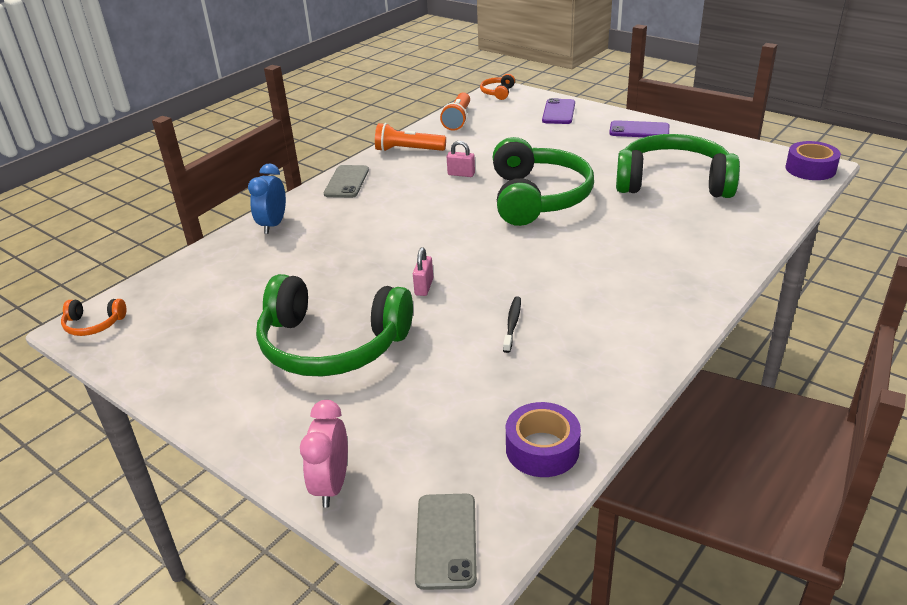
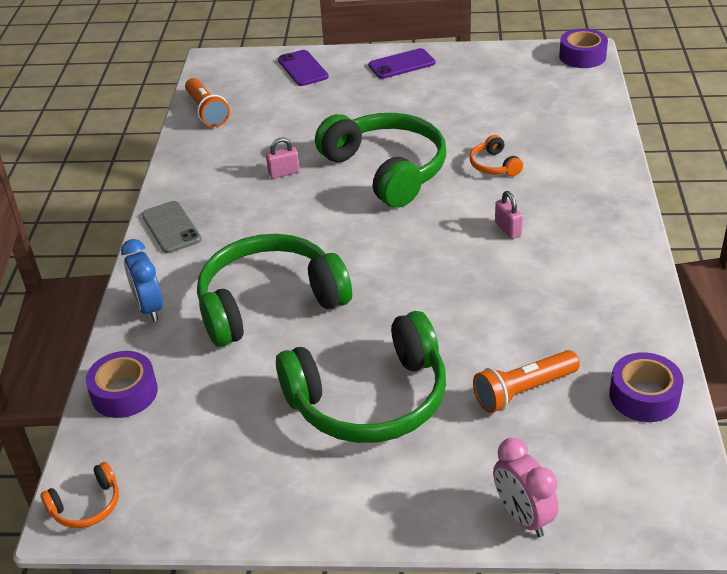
camera: 35 degrees left, 5 degrees up
orange flashlight [375,123,446,152] -> orange flashlight moved to [473,350,580,413]
pink padlock [413,247,433,296] -> pink padlock moved to [495,191,523,239]
grey phone [415,494,477,590] -> none
orange headphones [480,74,515,100] -> orange headphones moved to [470,135,523,176]
black toothbrush [503,297,521,353] -> none
green headphones [616,134,740,198] -> green headphones moved to [197,234,352,347]
none -> purple tape [86,351,158,418]

